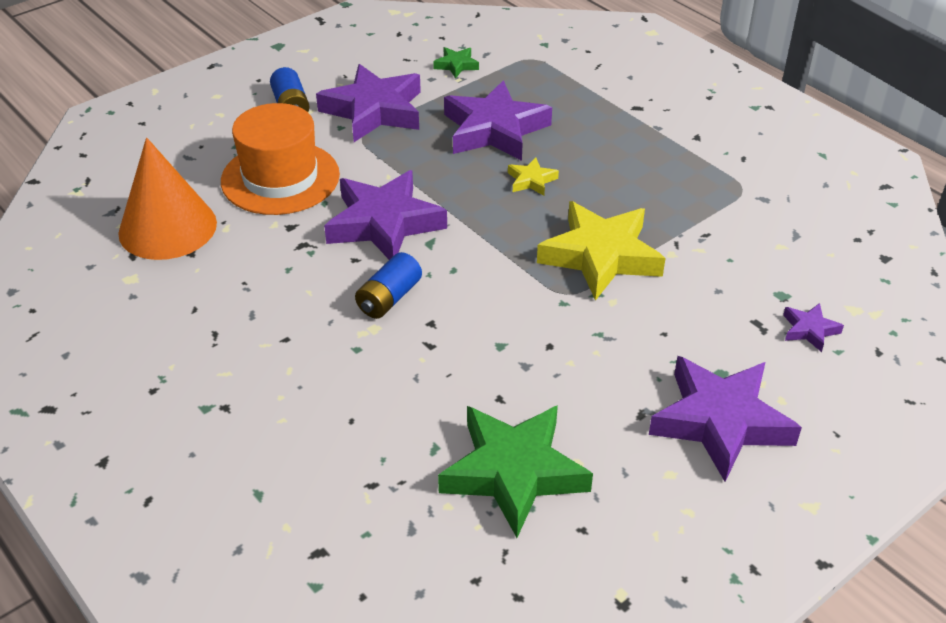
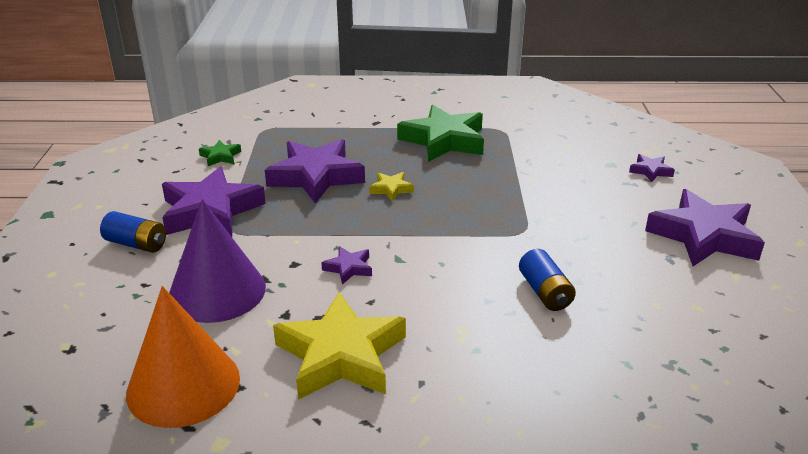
camera: 50 degrees left, 10 degrees down
orange hat [221,103,340,215] -> purple cone [169,199,266,323]
purple star [324,170,447,260] -> purple star [321,246,372,285], size x0.44
blue battery [355,252,422,319] -> blue battery moved to [519,249,576,311]
green star [438,405,593,538] -> green star moved to [397,105,484,162]
yellow star [537,201,665,301] -> yellow star moved to [273,292,406,400]

